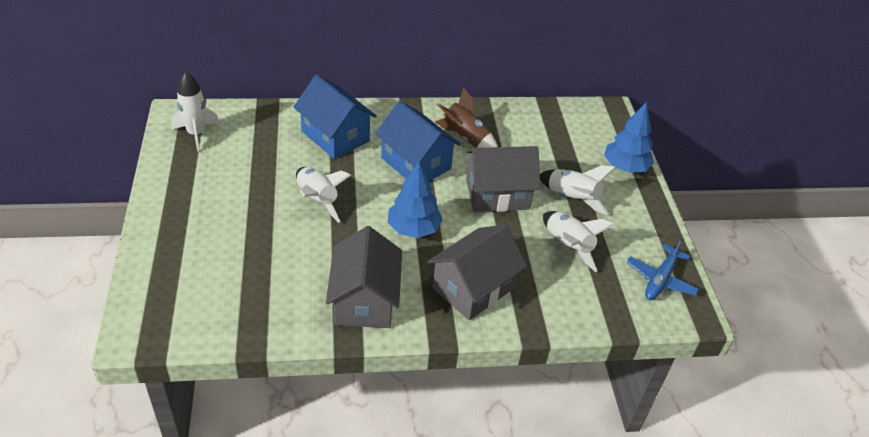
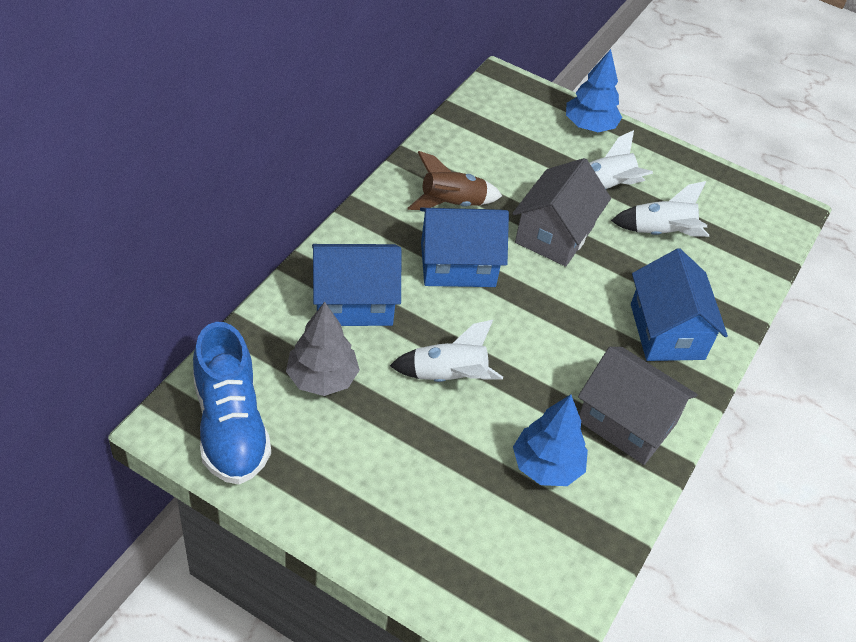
camera: 55 degrees left, 5 degrees up
white rocket [171,71,220,152] -> blue shoe [193,322,271,484]
blue tree [388,162,443,238] -> blue tree moved to [513,395,588,486]
grey house [427,224,527,320] -> blue house [631,248,728,361]
blue plane [627,238,699,300] -> none
none -> grey tree [286,302,360,396]

